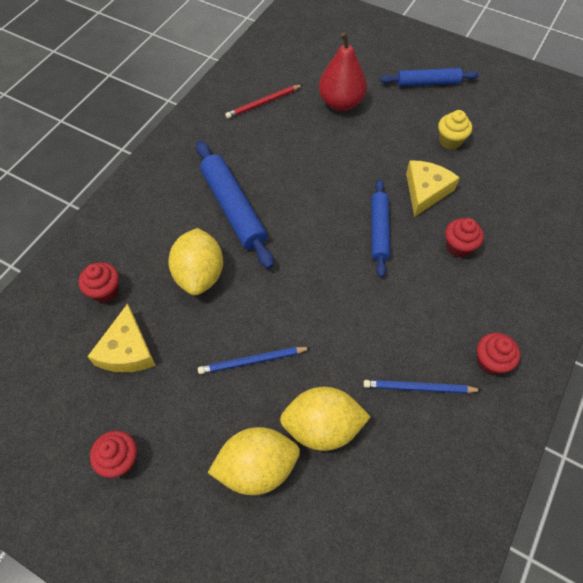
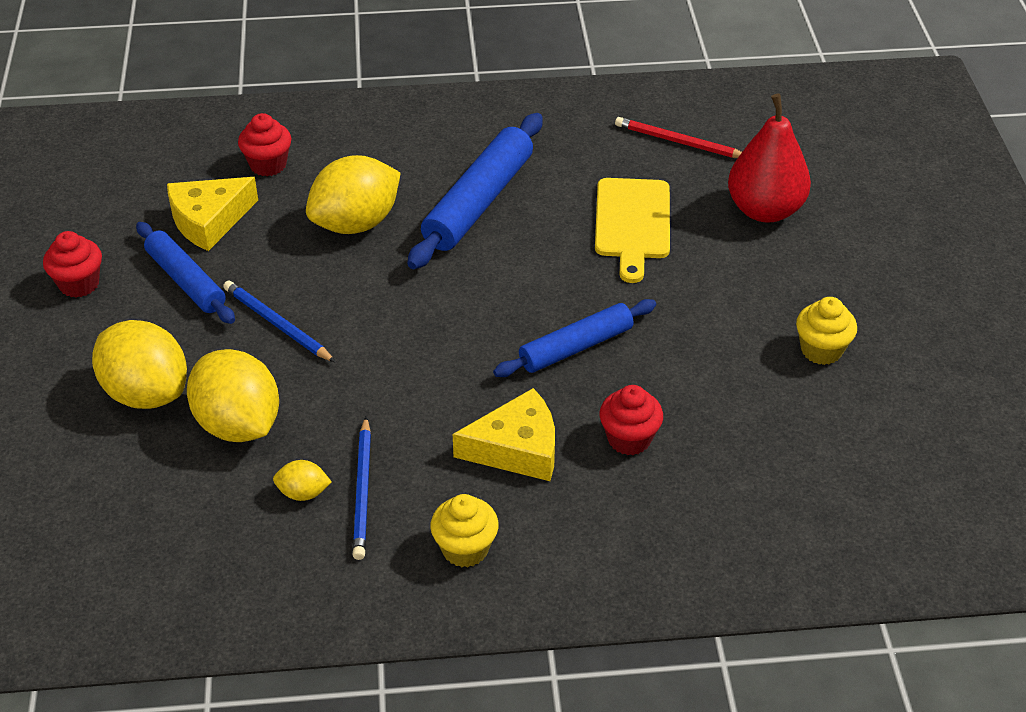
camera: 55 degrees right, 15 degrees down
blue pencil [363,380,482,393] -> blue pencil turned 150 degrees counterclockwise [353,417,371,560]
blue rolling pin [380,68,479,87] -> blue rolling pin moved to [136,222,235,324]
yellow cheese [406,160,460,217] -> yellow cheese moved to [453,388,555,481]
red cupcake [477,333,520,375] -> yellow cupcake [430,494,499,568]
none -> yellow lemon [273,460,332,501]
none -> yellow cutting board [595,178,670,283]

